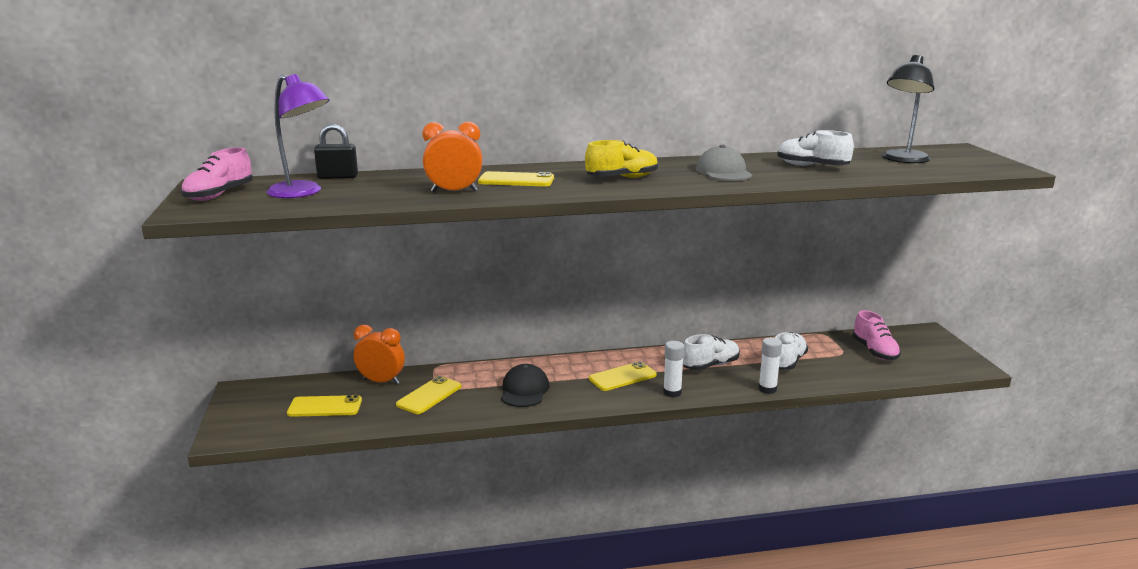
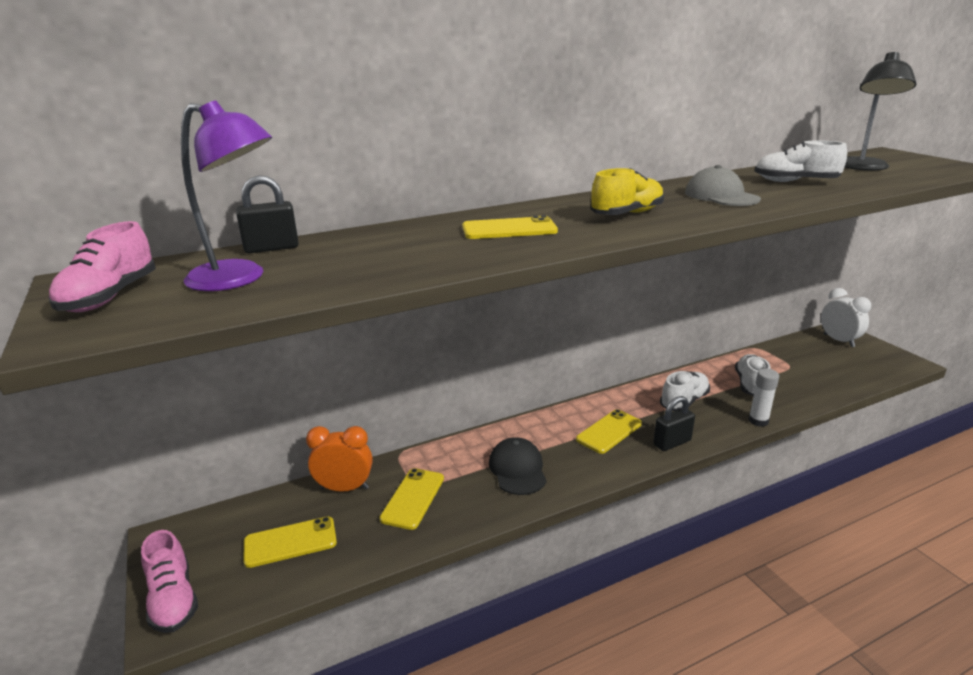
camera: 15 degrees left, 5 degrees up
orange clock [422,122,482,192] -> none
white glue stick [663,341,684,397] -> black padlock [653,396,695,451]
pink shoe [853,310,901,360] -> pink shoe moved to [141,530,198,633]
none -> white clock [821,288,871,347]

